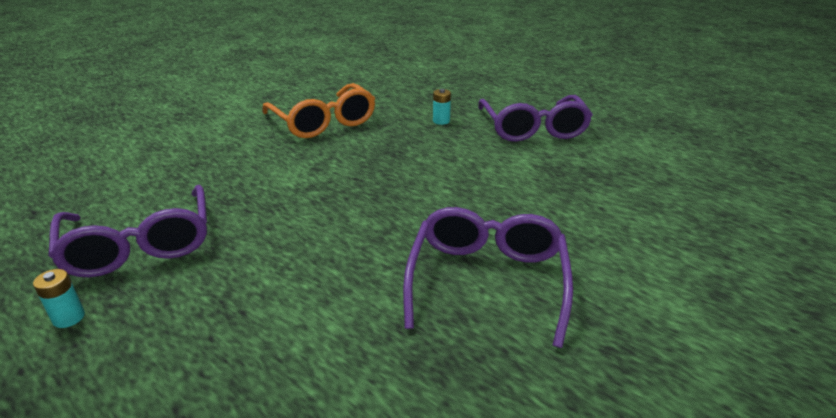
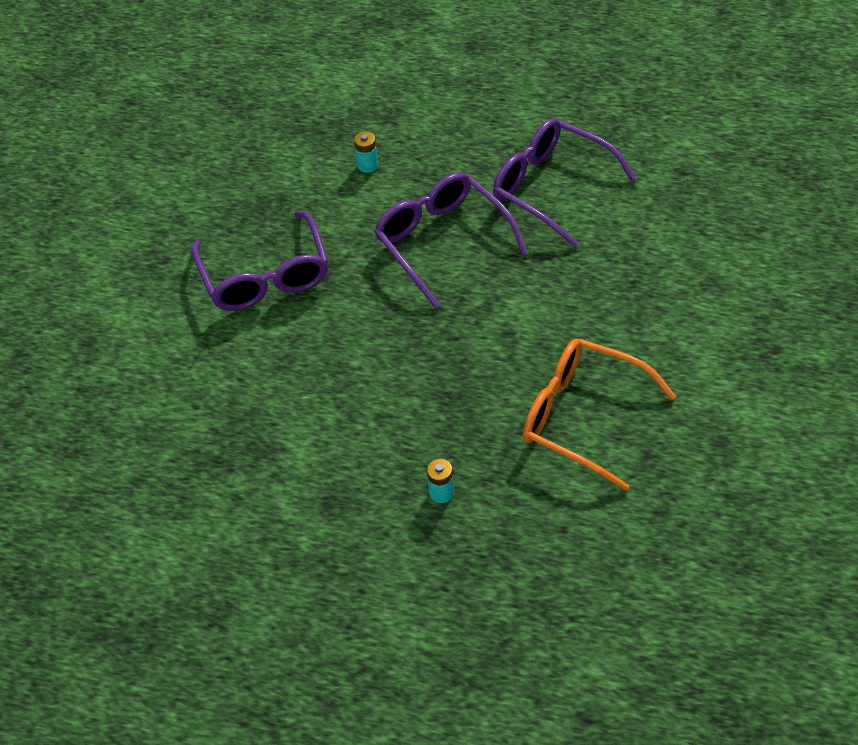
camera: 155 degrees right, 20 degrees up
turquoise battery [33,269,85,328] -> turquoise battery moved to [354,131,378,173]
purple glasses [478,95,593,142] -> purple glasses moved to [374,172,528,308]

